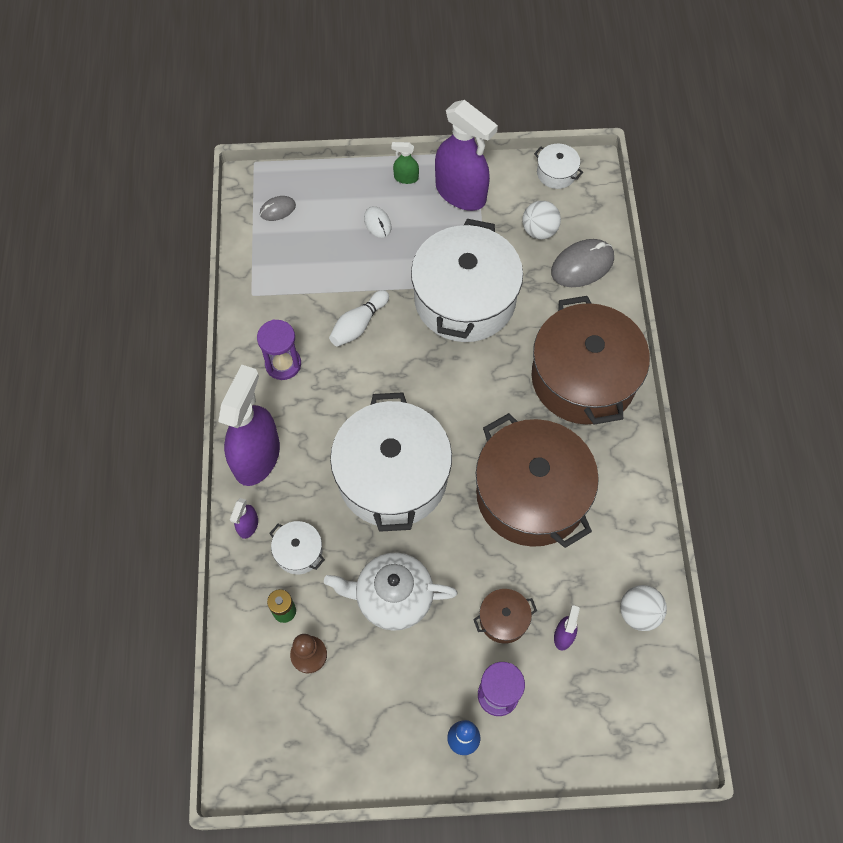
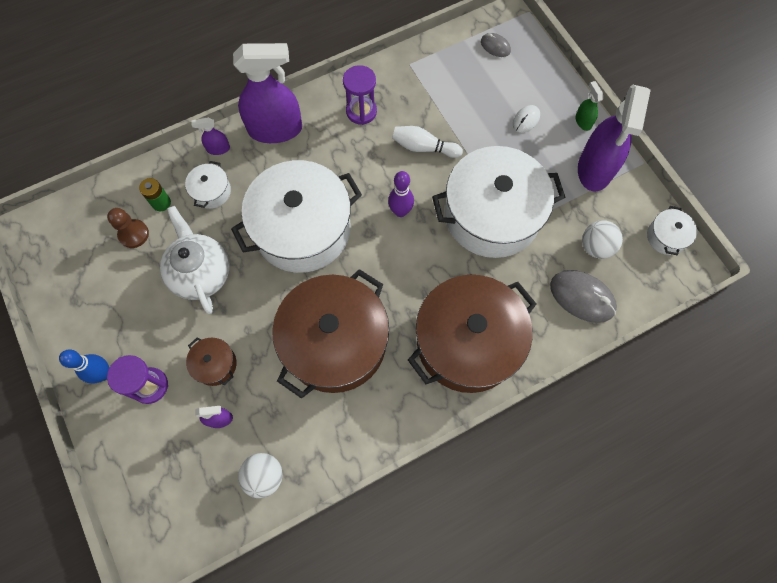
camera: 65 degrees right, 5 degrees up
none -> purple bowling pin [388,171,414,217]

